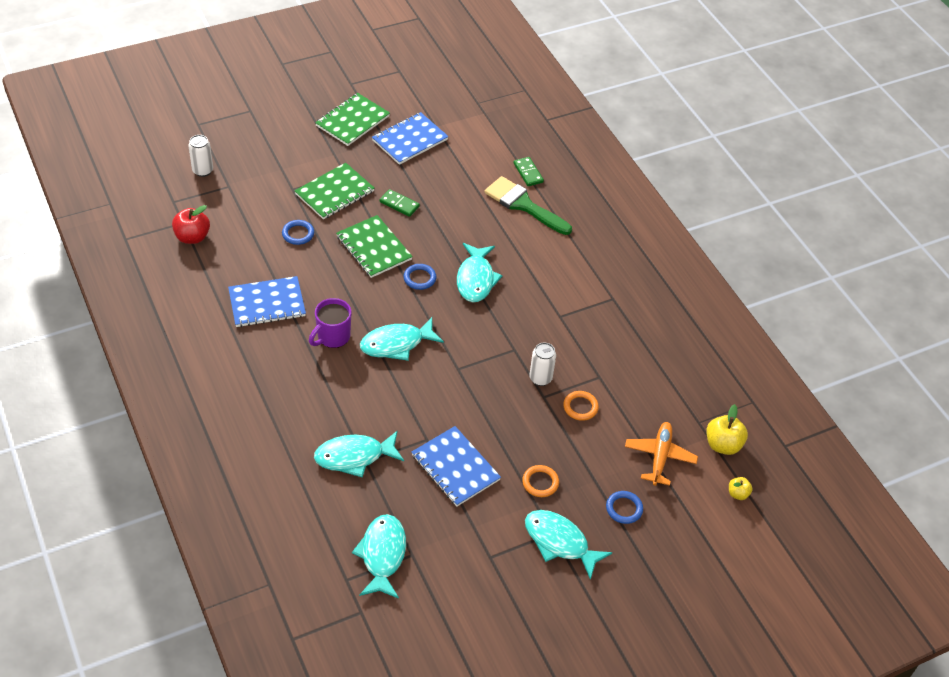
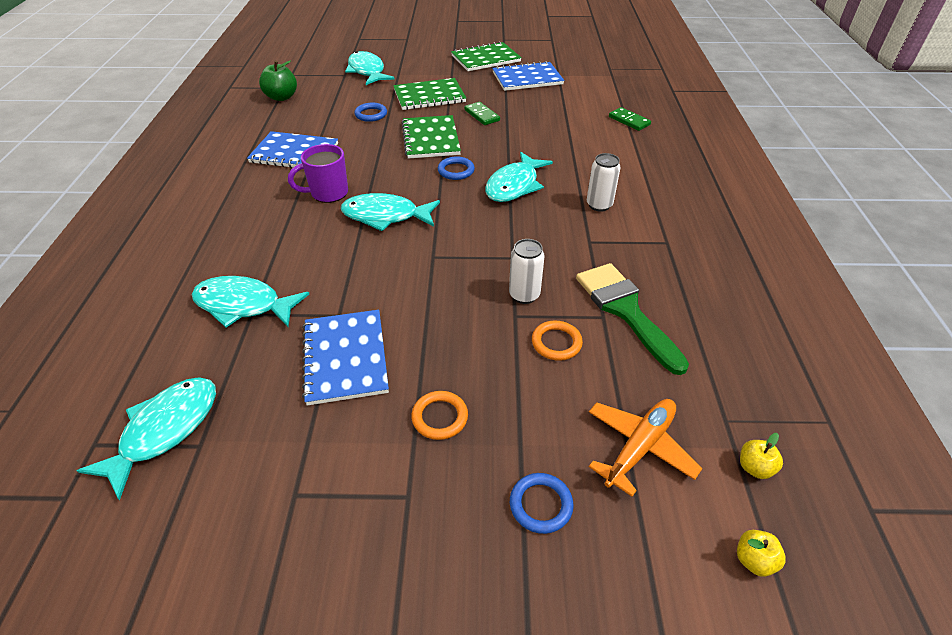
camera: 30 degrees right, 5 degrees down
red apple [172,205,210,244] -> green apple [259,60,297,101]
white can [189,135,213,177] -> white can moved to [587,153,621,212]
green brush [485,176,572,235] -> green brush moved to [576,263,689,375]
green domino [514,157,544,186] -> green domino turned 45 degrees counterclockwise [609,107,651,131]
turquoise fish [525,510,612,580] -> turquoise fish moved to [345,51,394,85]
yellow apple [707,404,748,455] -> yellow apple [740,433,783,479], size x0.57

